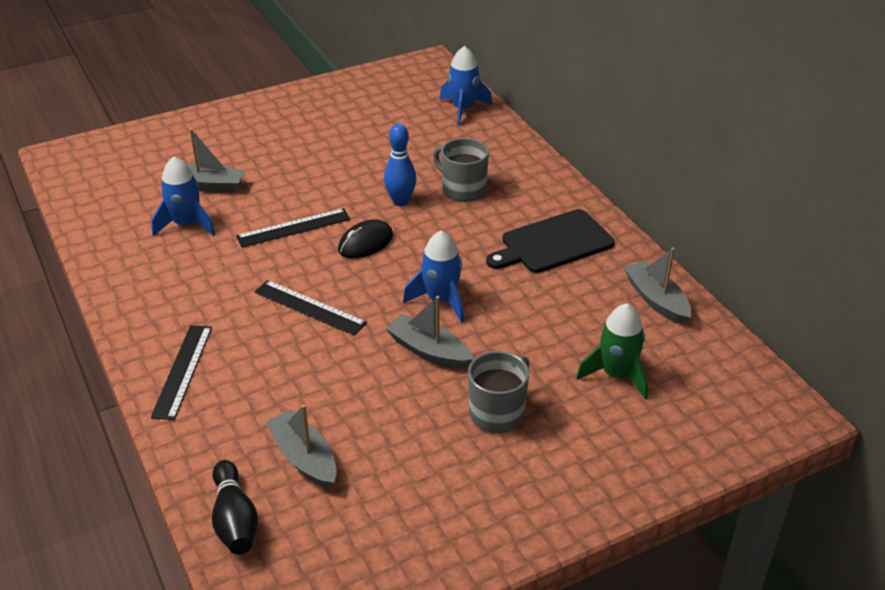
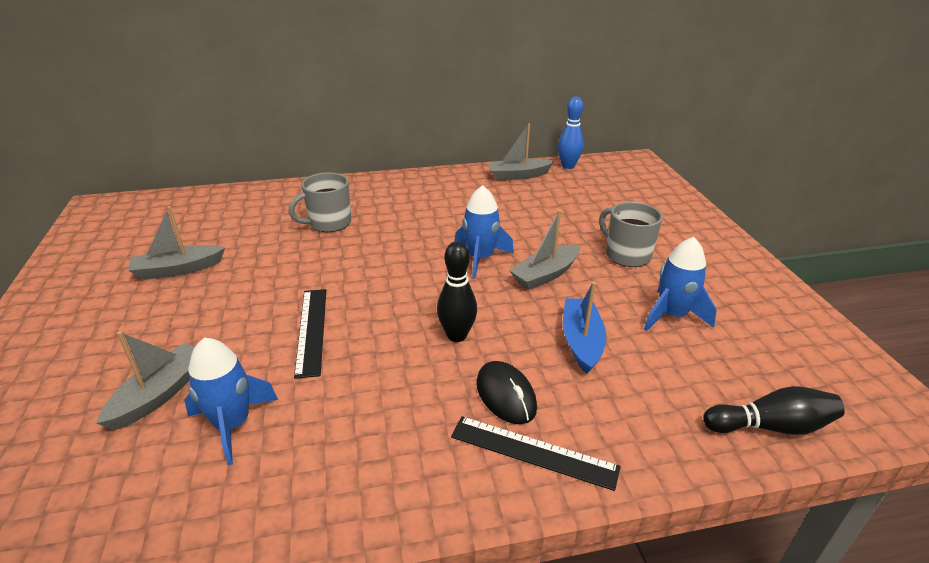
camera: 75 degrees left, 5 degrees down
black ruler [254,280,367,336] -> black bowling pin [437,241,477,342]
grey boat [266,405,337,489] -> grey boat moved to [128,206,225,280]
black mouse [338,219,393,258] -> black mouse moved to [476,361,537,424]
blue bowling pin [384,124,416,206] -> blue bowling pin moved to [558,97,584,169]
blue rocket [440,46,492,126] -> blue rocket moved to [644,237,717,331]
black cutting board [486,209,615,273] -> none
green rocket [576,303,648,399] -> none
none -> blue boat [563,282,606,374]

